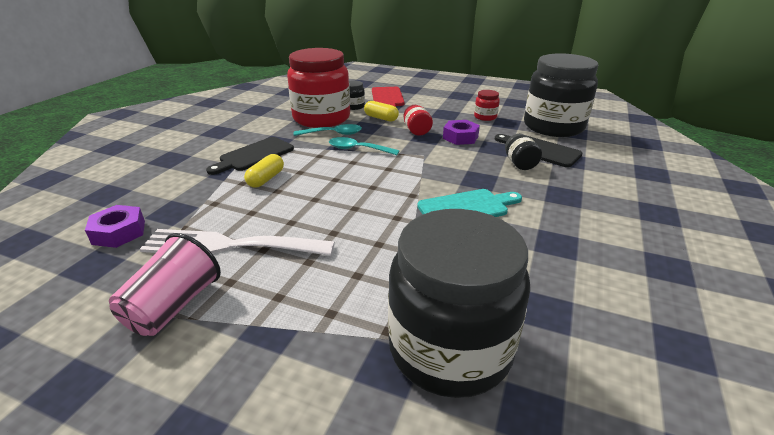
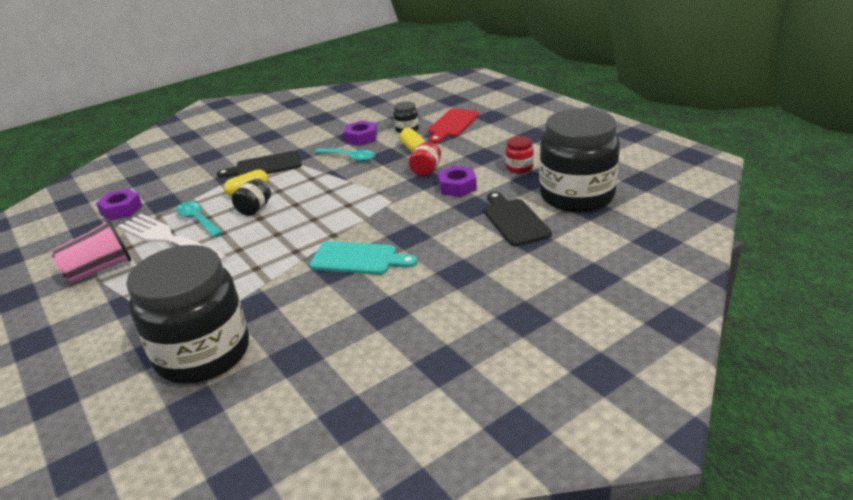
camera: 35 degrees right, 0 degrees up
red jar [287,48,350,128] -> purple nut [344,120,377,146]
turquoise spoon [329,137,399,155] -> turquoise spoon moved to [176,202,223,237]
black jar [505,134,542,170] -> black jar moved to [232,179,271,216]

